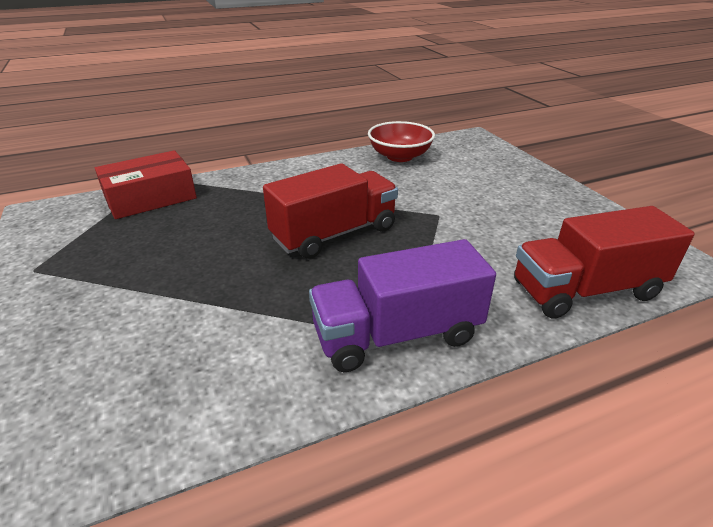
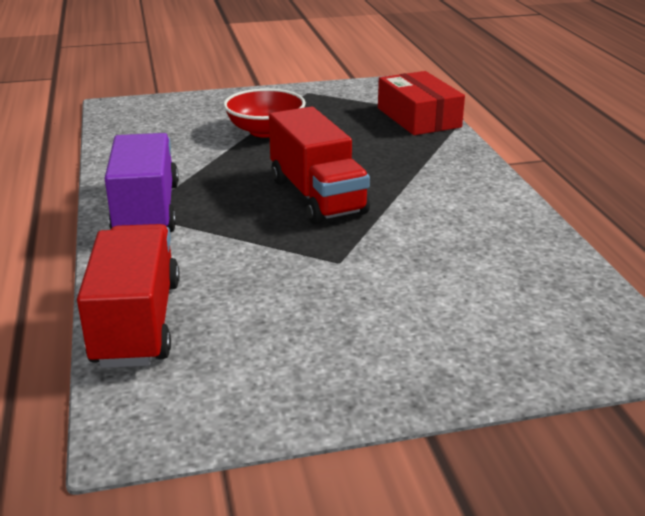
camera: 100 degrees right, 5 degrees down
red bowl [368,121,435,162] -> red bowl moved to [223,88,306,138]

